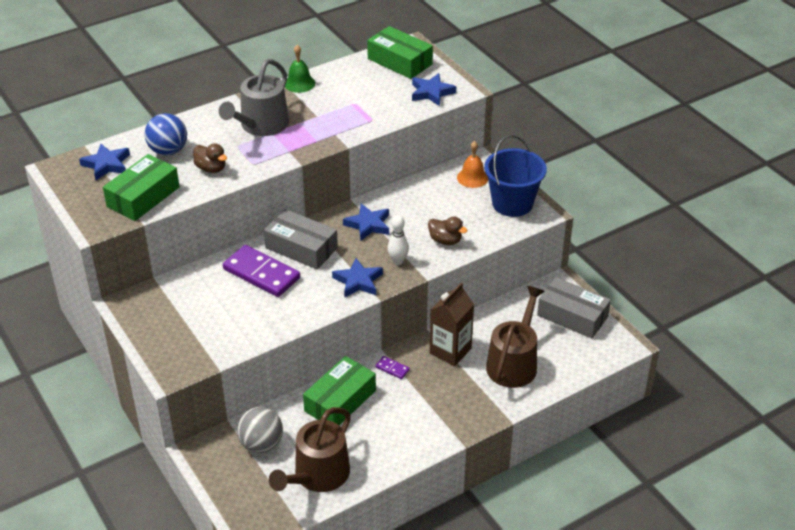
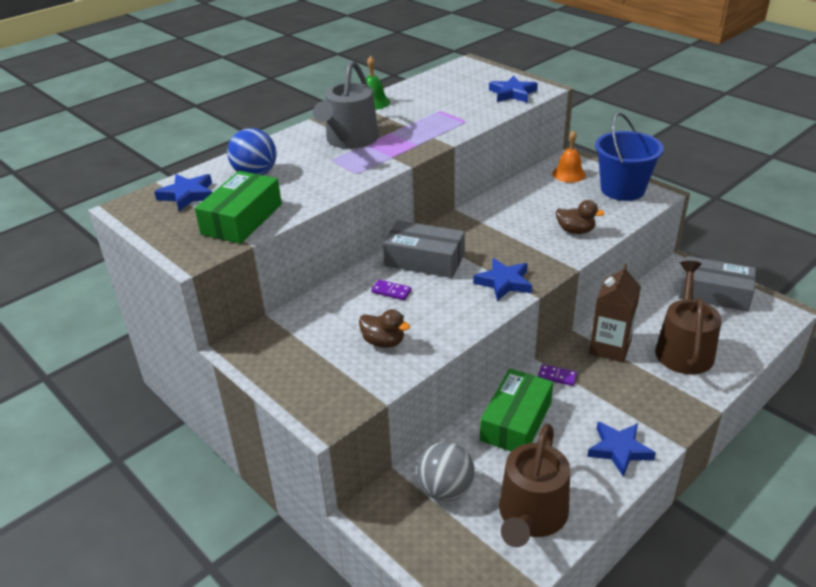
camera: 10 degrees left, 5 degrees down
brown duck [193,143,227,173] -> brown duck moved to [359,309,410,348]
purple domino [223,245,300,297] -> purple domino [371,280,412,300], size x0.43
blue star [343,204,389,241] -> blue star moved to [587,422,656,477]
green box [367,26,433,79] -> none
white bowling pin [388,215,409,265] -> none

